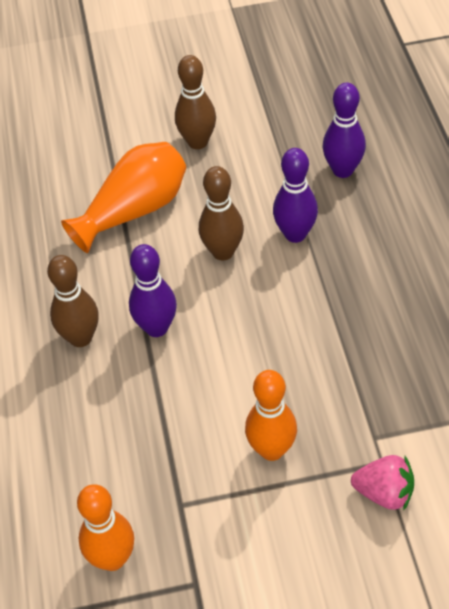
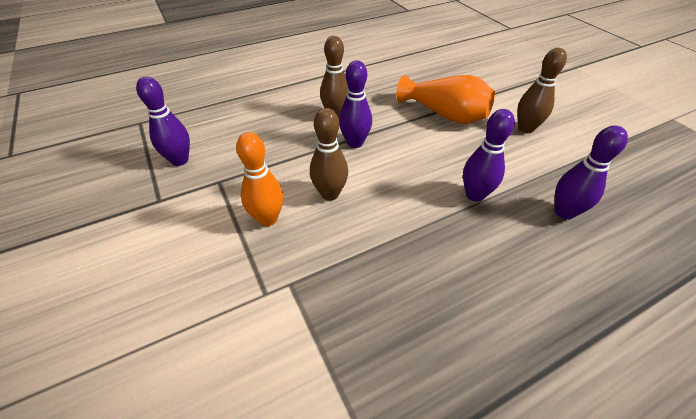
camera: 70 degrees right, 5 degrees down
orange bowling pin [77,484,134,571] -> purple bowling pin [136,76,190,166]
brown bowling pin [199,166,244,260] -> brown bowling pin moved to [310,108,348,201]
pink strawberry [351,455,414,510] -> none

